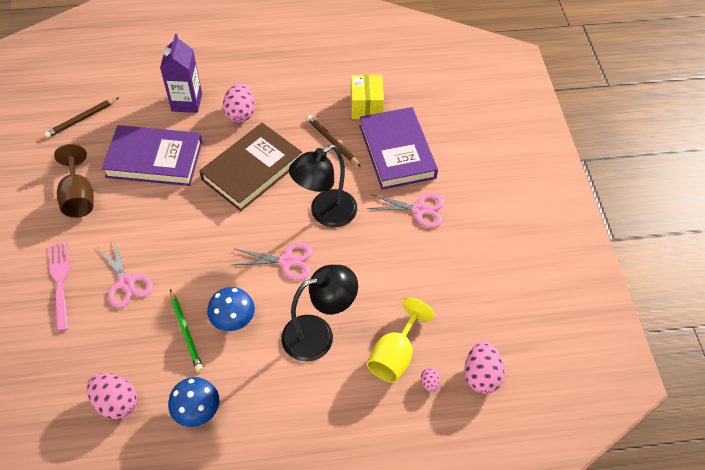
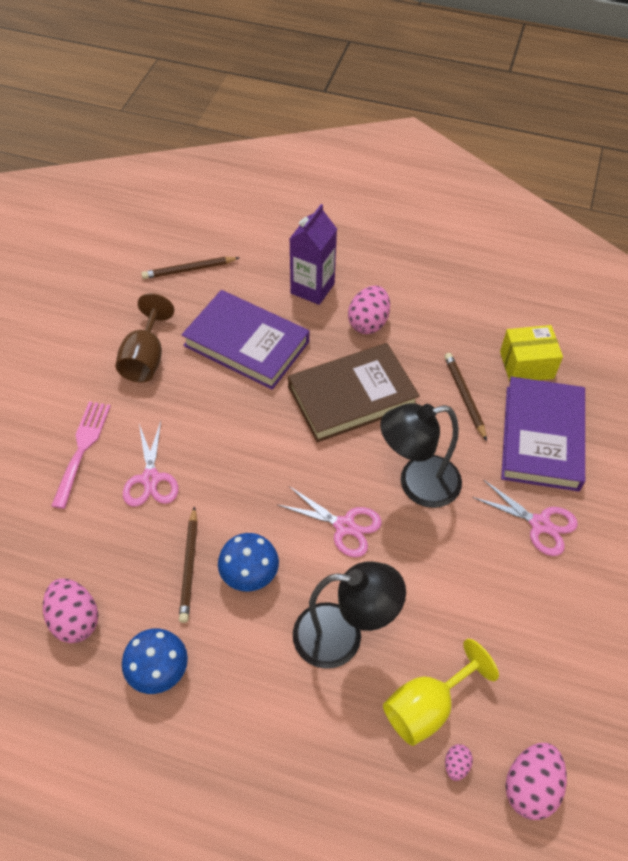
camera: 25 degrees right, 0 degrees up
green pencil [170,289,203,372] -> brown pencil [179,506,197,623]
yellow box [351,75,384,119] -> yellow box turned 60 degrees clockwise [500,325,563,382]

